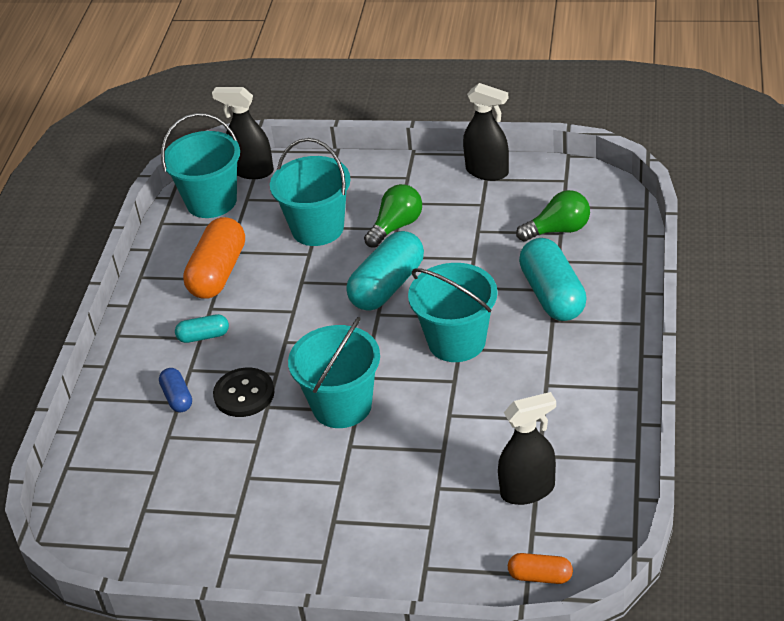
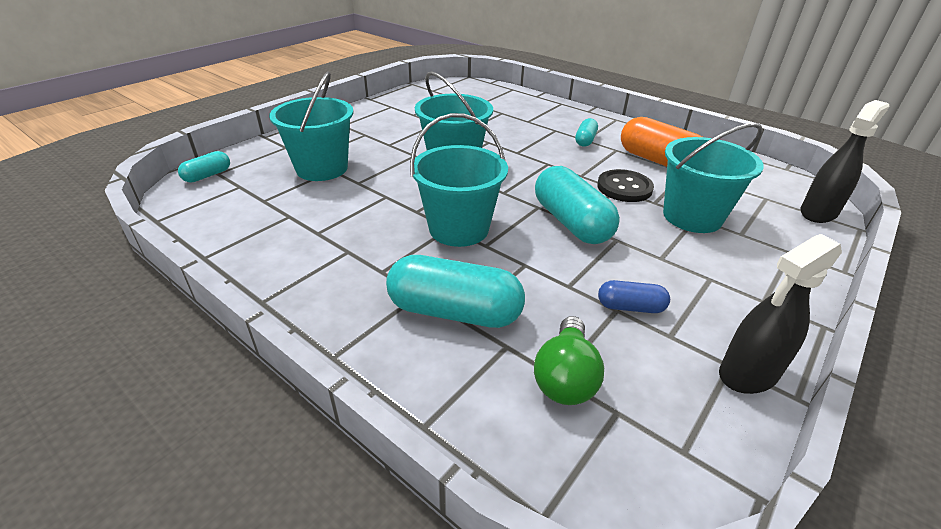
camera: 115 degrees right, 5 degrees down
blue capsule [159,368,192,412] -> blue capsule moved to [598,280,670,313]
turquoise bucket [161,113,240,218] -> turquoise bucket moved to [269,71,354,181]
black button [213,368,274,417] -> black button moved to [597,169,654,202]
green light bulb [364,184,422,248] -> none
black spray bottle [498,392,556,505] -> none
orange capsule [508,553,573,584] -> turquoise capsule [178,151,230,183]

